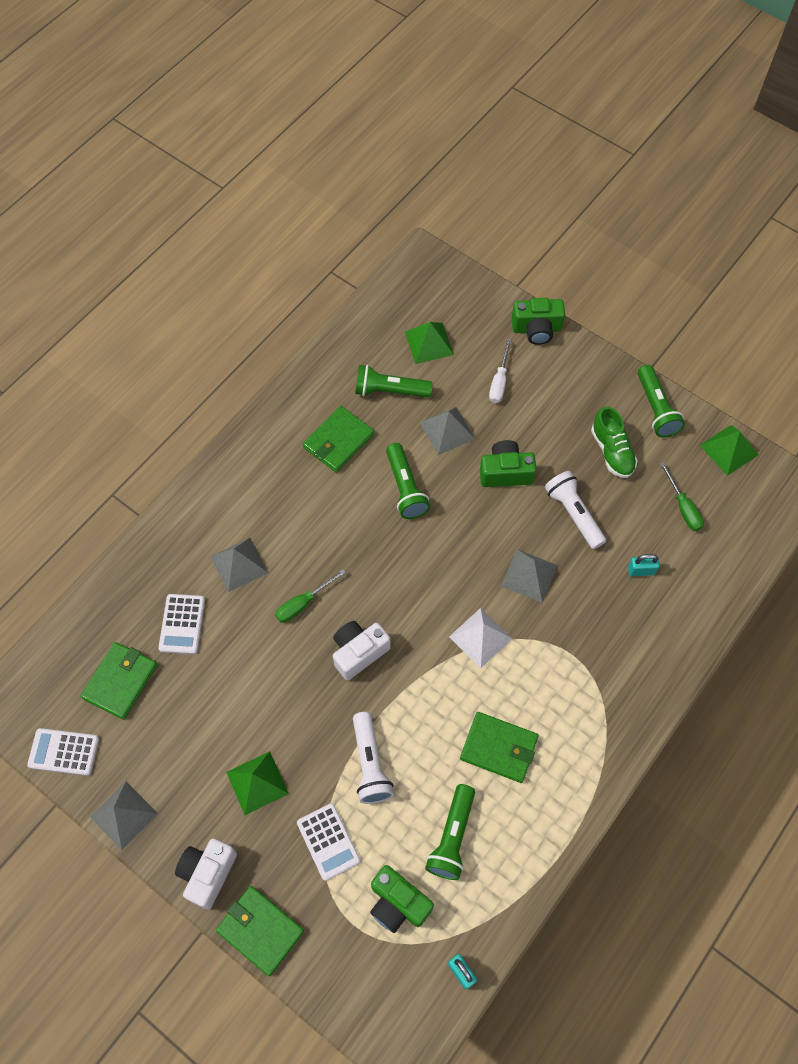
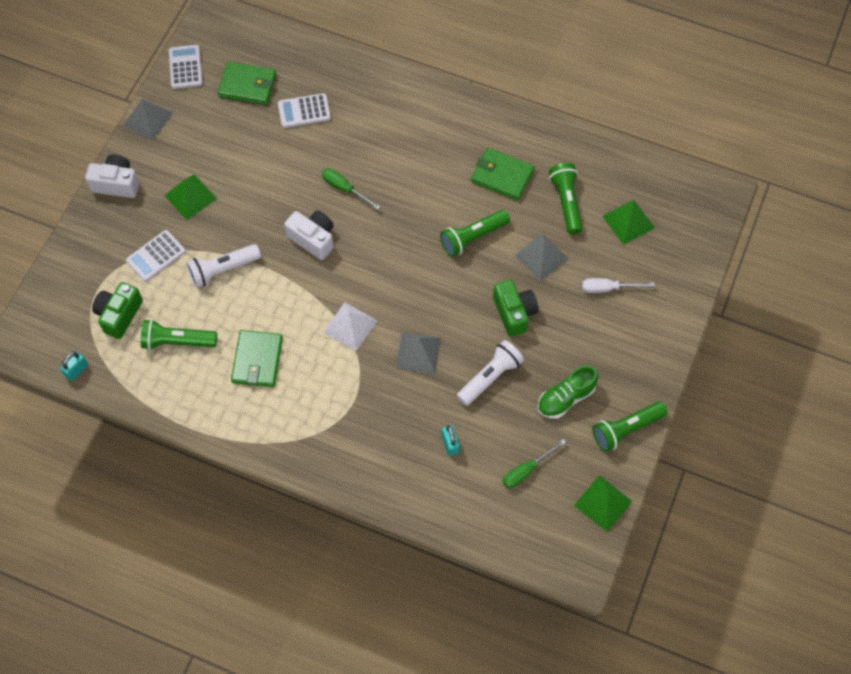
camera: 75 degrees right, 0 degrees up
grey pyramid [210,538,268,592] -> none
green wallet [216,886,304,976] -> none
green camera [512,298,565,345] -> none

